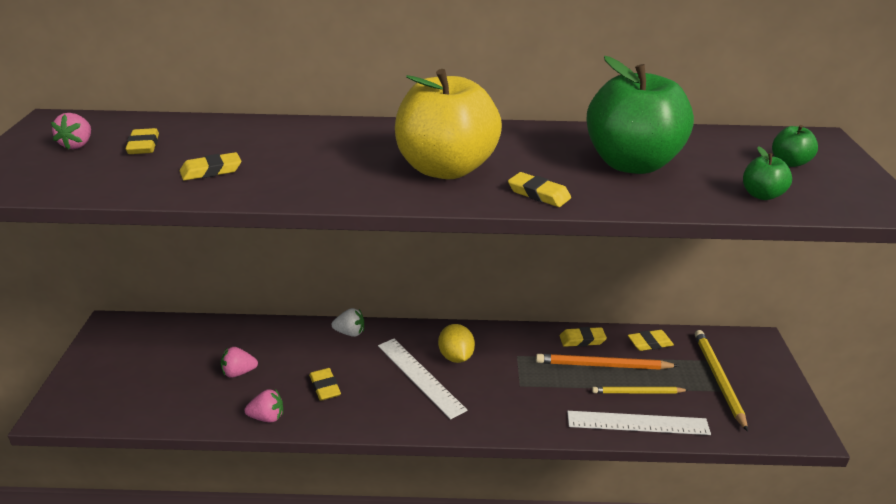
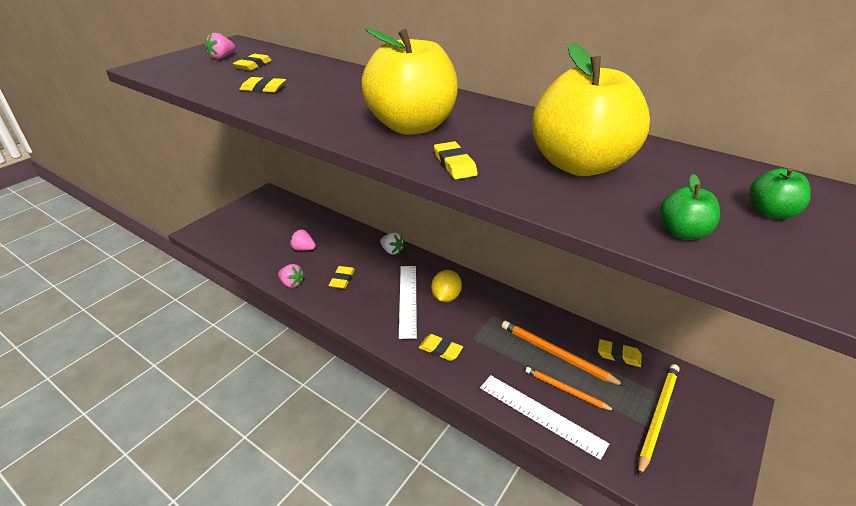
camera: 35 degrees right, 5 degrees up
yellow eraser [559,327,607,347] -> yellow eraser moved to [418,334,463,361]
green apple [586,56,694,174] -> yellow apple [532,42,650,176]
yellow pencil [592,387,688,393] -> orange pencil [525,367,615,411]

